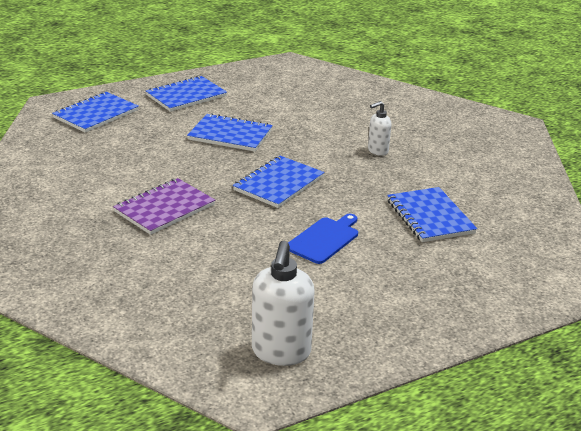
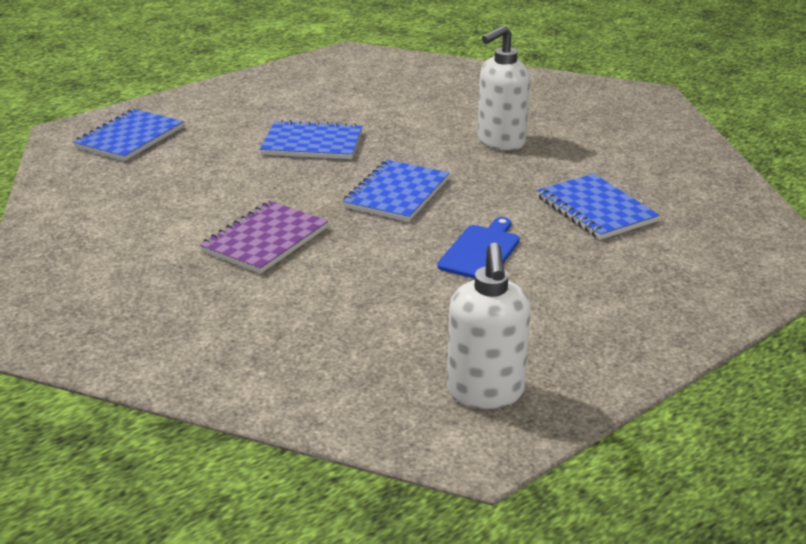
camera: 10 degrees left, 0 degrees up
blue notebook [146,76,227,112] -> none
white soap dispenser [368,101,391,156] -> white soap dispenser [478,25,530,150], size x1.76

